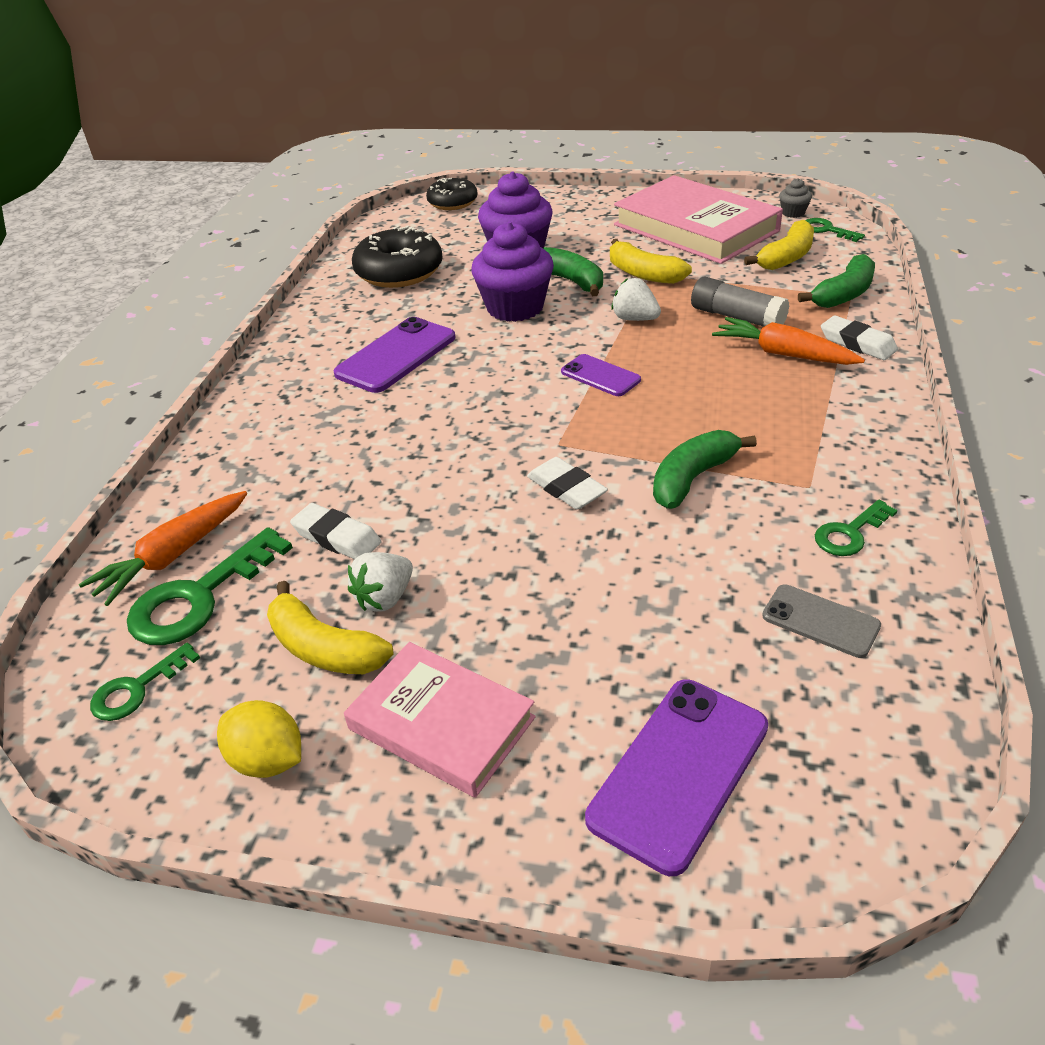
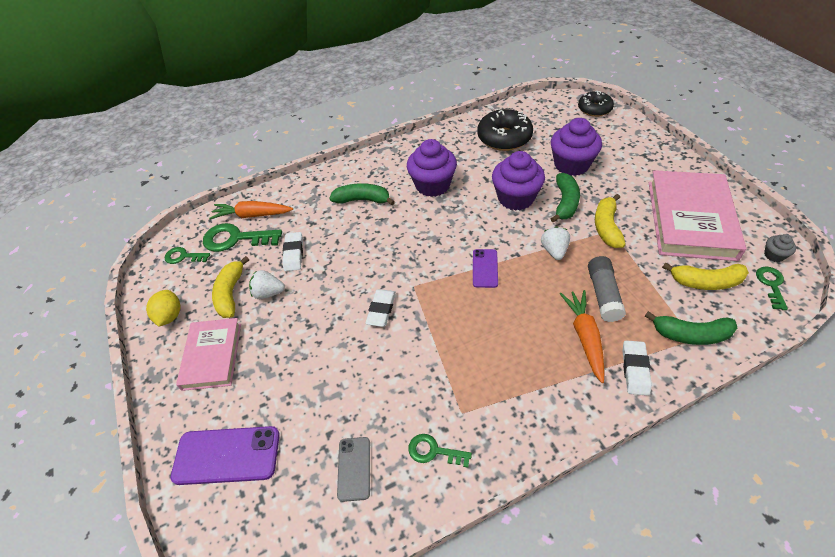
camera: 55 degrees right, 10 degrees up
purple phone [334,317,455,393] -> purple cupcake [407,139,457,197]
green banana [653,430,757,509] -> green banana moved to [329,183,395,205]

